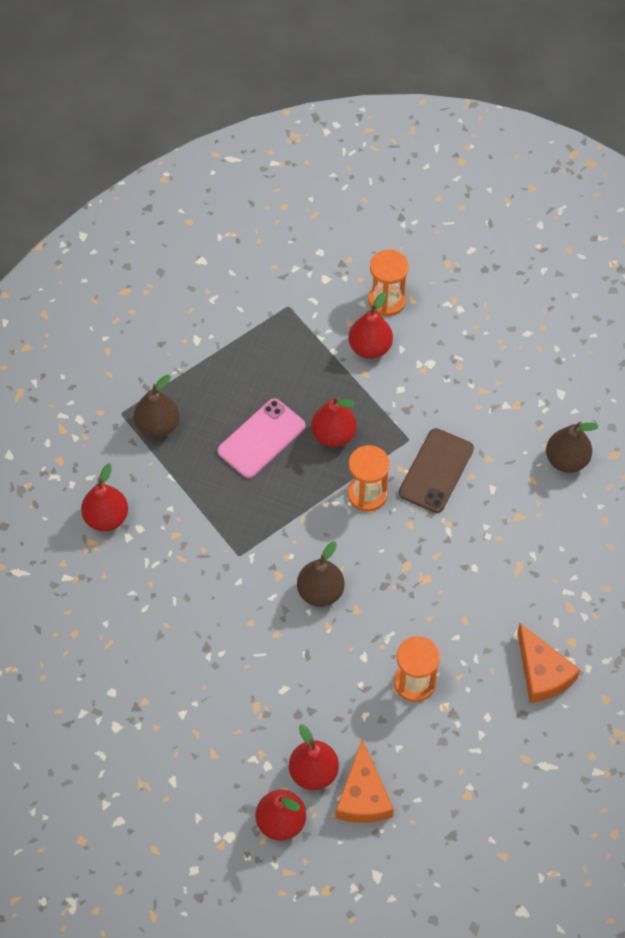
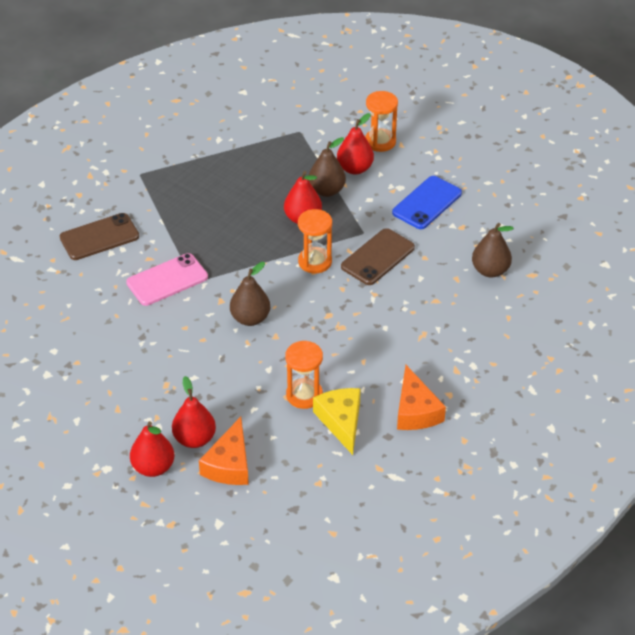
camera: 15 degrees right, 15 degrees down
red pear [81,463,128,531] -> brown phone [60,213,139,260]
brown pear [134,375,179,438] -> brown pear moved to [309,137,346,197]
pink phone [217,399,306,478] -> pink phone moved to [126,253,208,306]
none -> yellow cheese [313,388,361,455]
none -> blue phone [392,176,462,229]

